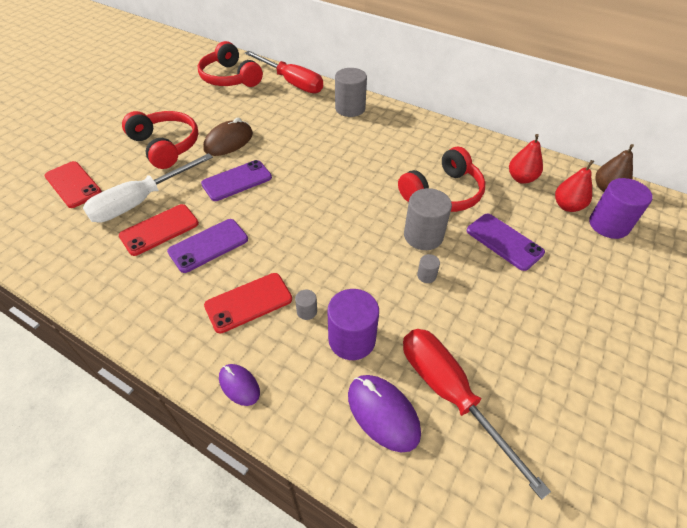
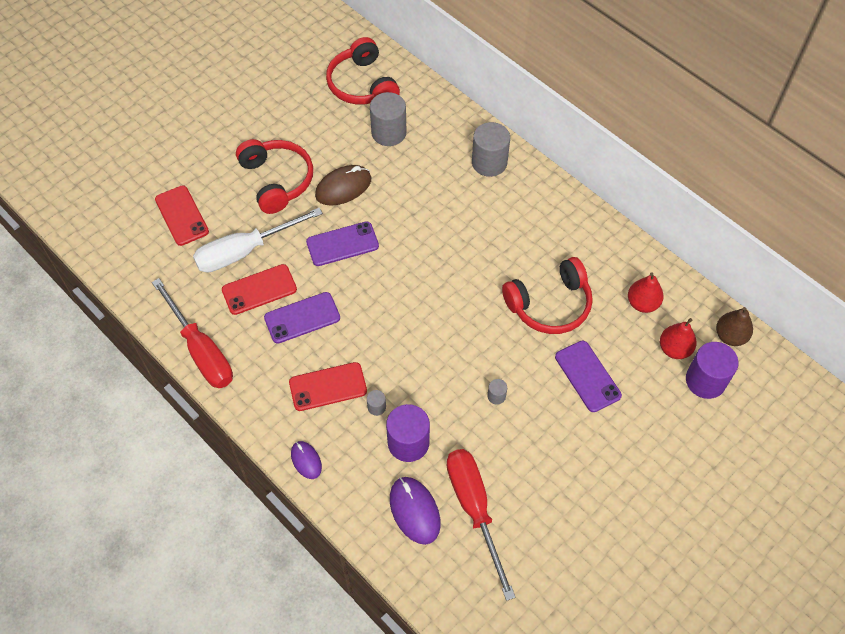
camera: 15 degrees right, 10 degrees up
red screwdriver [245,51,323,94] -> red screwdriver moved to [152,278,233,388]
grey cylinder [404,188,452,250] -> grey cylinder moved to [370,92,407,146]

